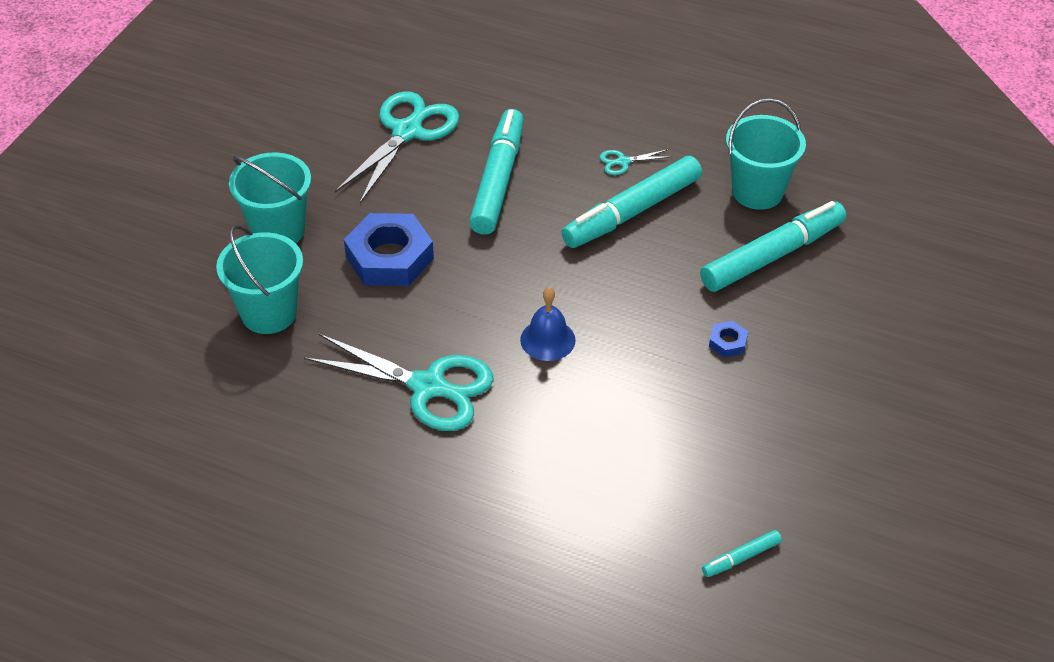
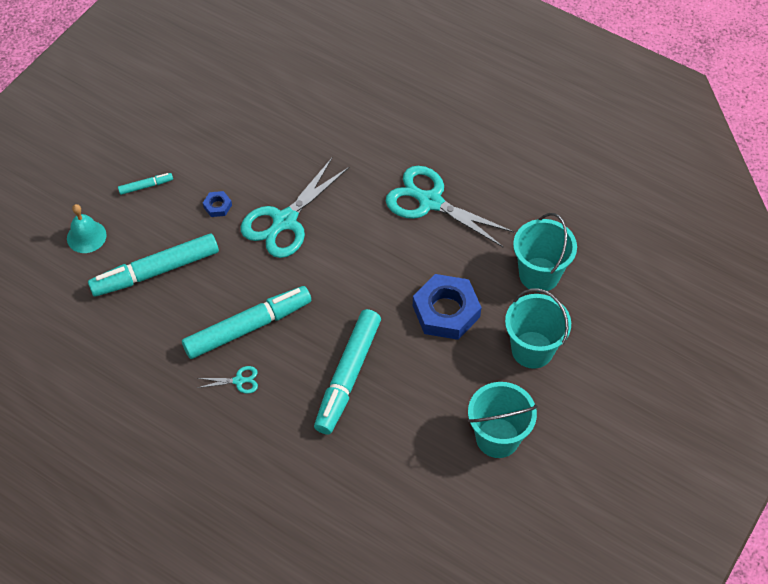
camera: 170 degrees left, 10 degrees up
turquoise scissors [335,91,460,203] -> turquoise scissors moved to [241,158,350,258]
blue bell [520,287,576,361] -> none
turquoise marker [702,530,782,577] -> turquoise marker moved to [118,173,173,195]
turquoise bucket [726,98,806,210] -> turquoise bucket moved to [468,382,538,458]
none -> turquoise bell [67,204,107,253]

